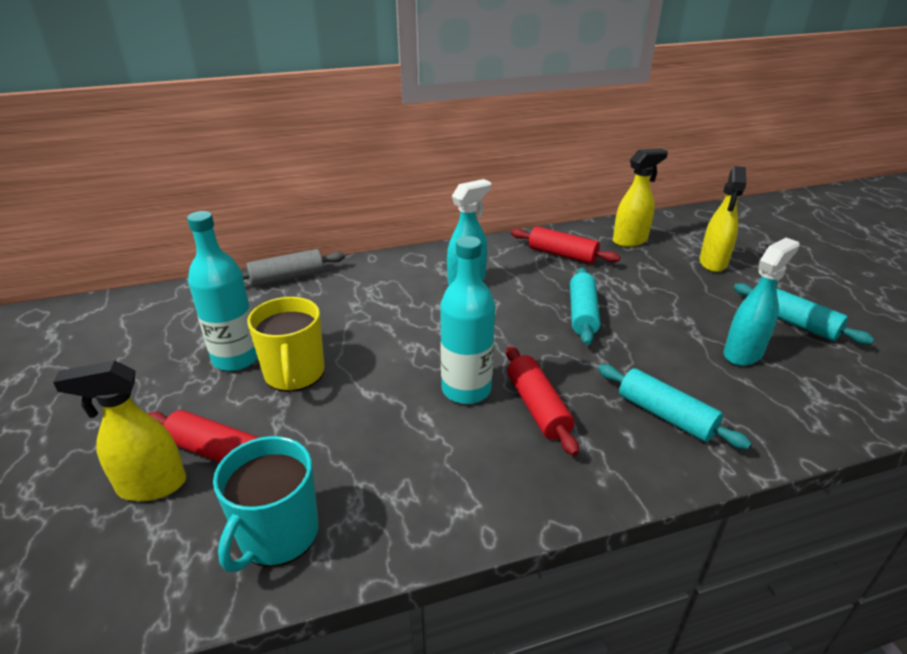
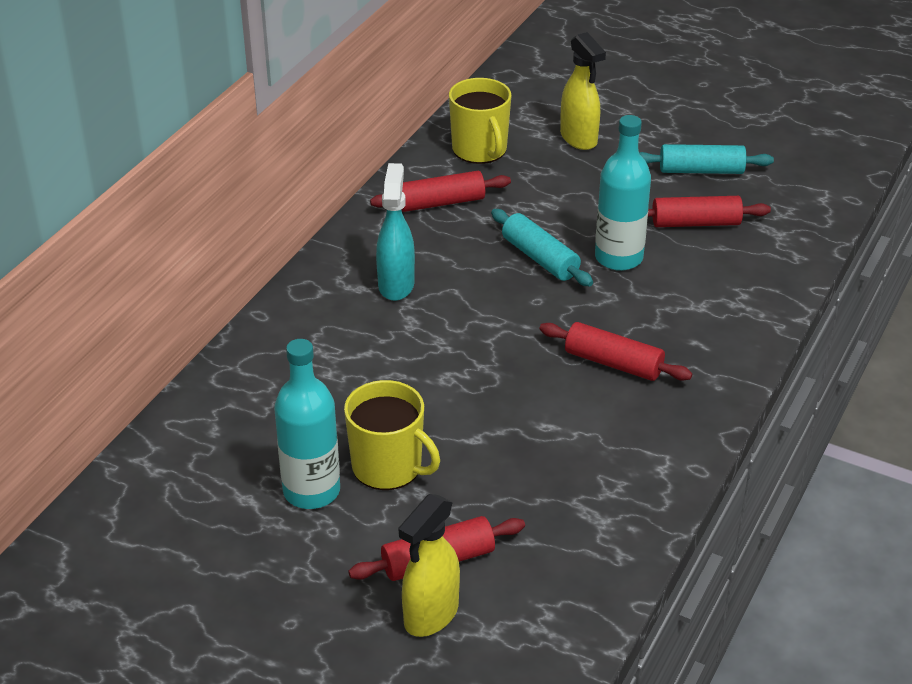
camera: 45 degrees left, 5 degrees up
turquoise mug [213,436,319,572] -> none
grey rolling pin [242,249,345,287] -> none
turquoise bottle [440,236,495,404] -> turquoise bottle moved to [595,115,651,271]
turquoise rolling pin [598,364,752,449] -> none
yellow spray bottle [613,148,668,247] -> yellow mug [449,78,511,164]
turquoise spray bottle [723,238,800,366] -> red rolling pin [648,196,771,227]

